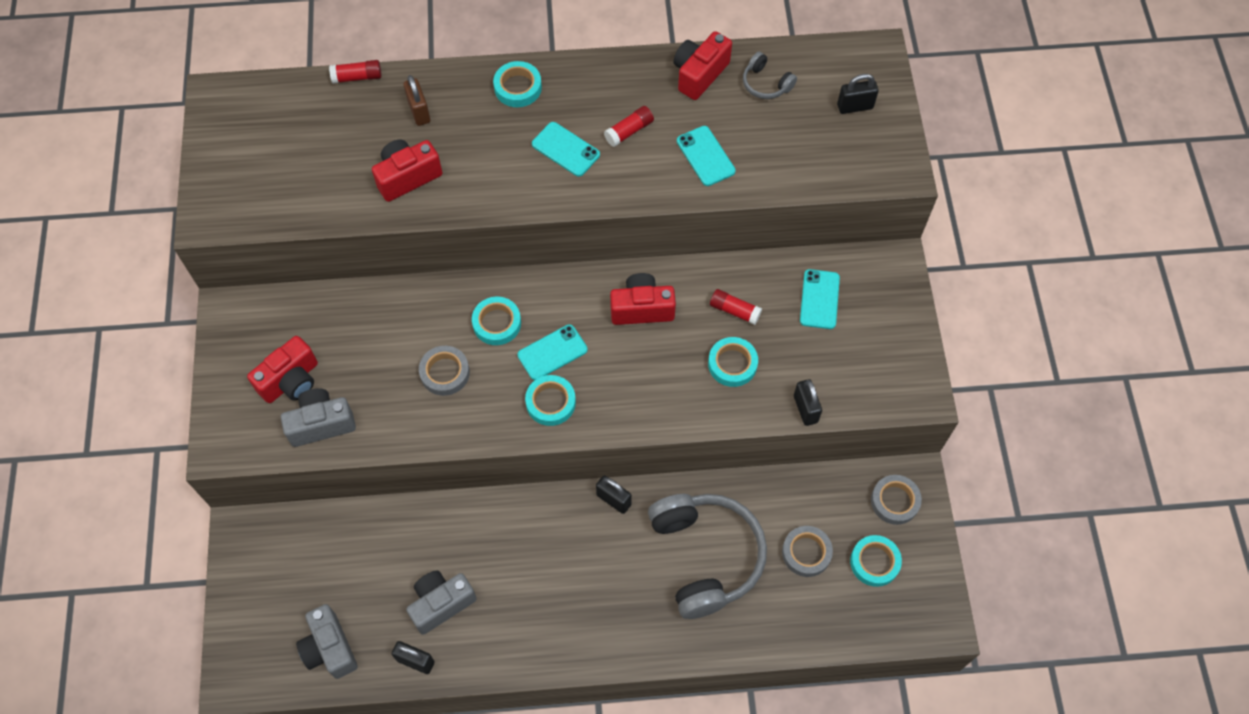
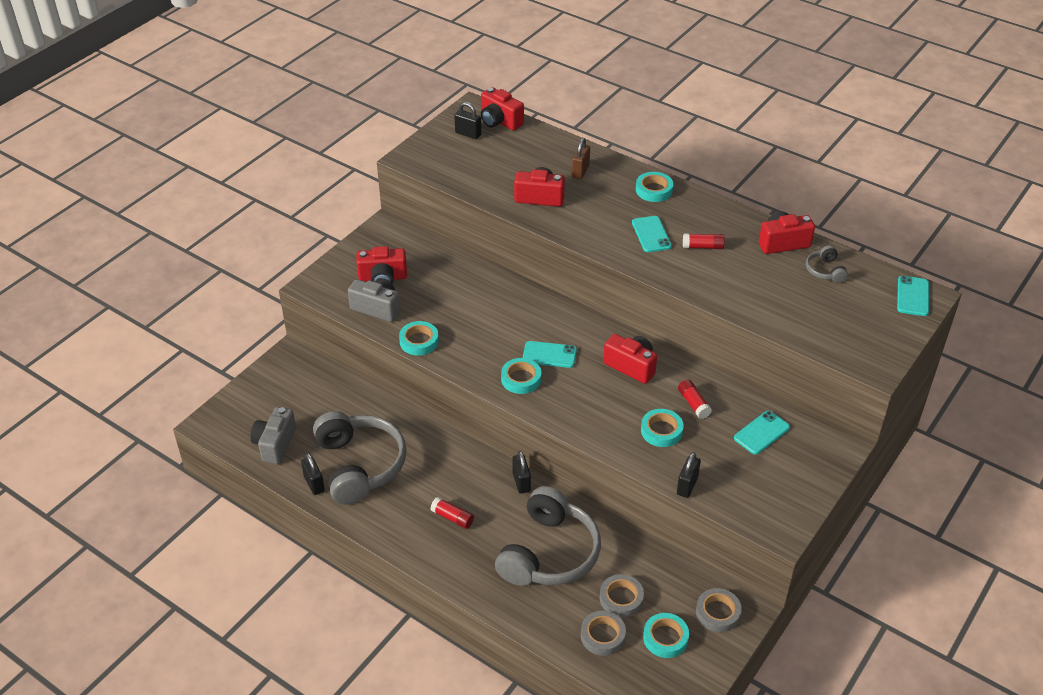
camera: 40 degrees right, 20 degrees down
red glue stick [329,60,382,84] -> red glue stick moved to [430,497,474,529]
grey camera [406,570,477,635] -> grey headphones [313,411,407,504]
grey tape [419,346,470,396] -> grey tape moved to [581,611,626,656]
turquoise tape [472,297,521,345] -> turquoise tape moved to [399,321,439,355]
turquoise phone [677,126,736,186] -> turquoise phone moved to [897,276,929,316]
black padlock [837,74,879,114] -> black padlock moved to [454,102,481,139]
none -> red camera [481,87,524,131]

